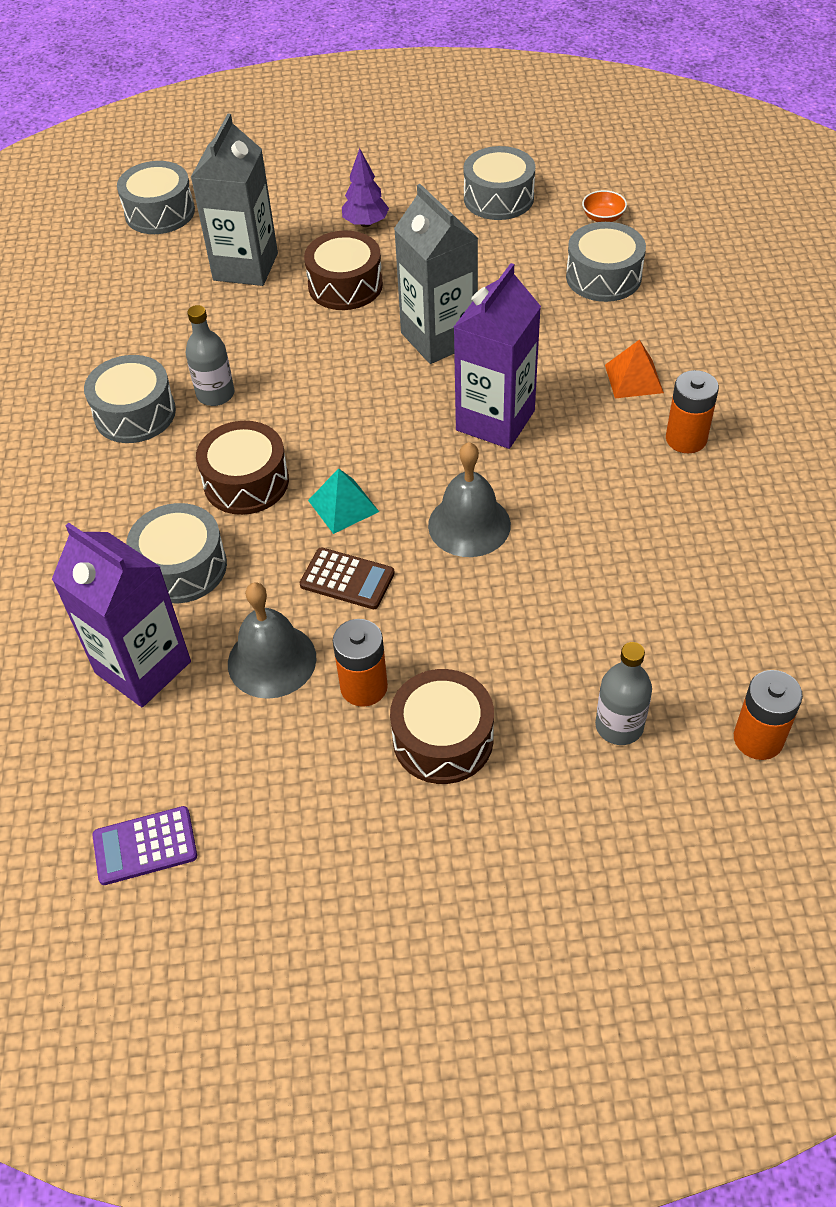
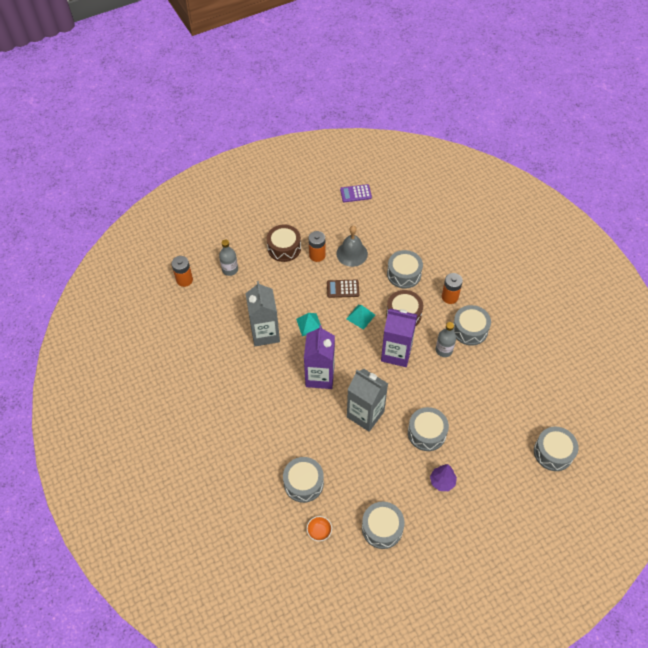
camera: 155 degrees right, 5 degrees up
purple carton [51,523,191,707] -> purple carton moved to [381,308,417,367]
purple calculator [92,806,197,885] -> purple calculator turned 150 degrees counterclockwise [340,184,372,202]
grey carton [191,114,278,286] -> grey carton moved to [246,281,280,346]
brown drum [304,230,383,310] -> grey drum [408,407,449,451]
grey bell [428,442,511,557] -> turquoise pyramid [296,313,322,336]
orange pyramid [605,339,664,398] -> none
orange battery [666,370,719,453] -> orange battery moved to [442,273,463,304]

